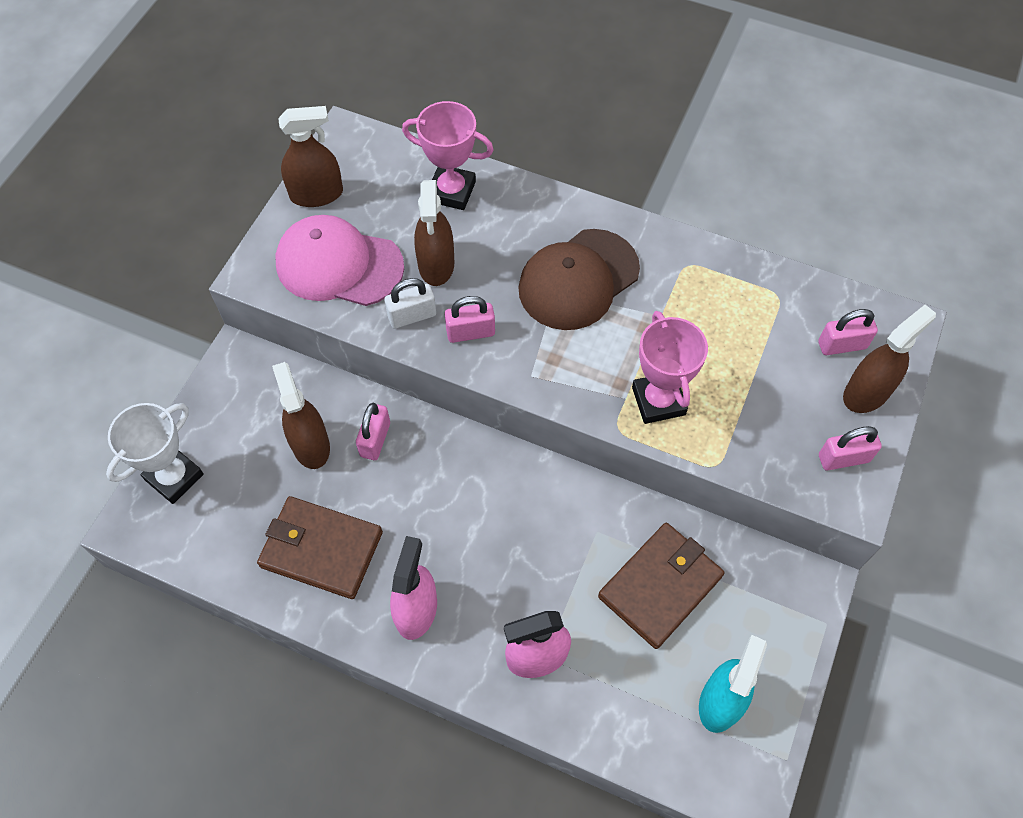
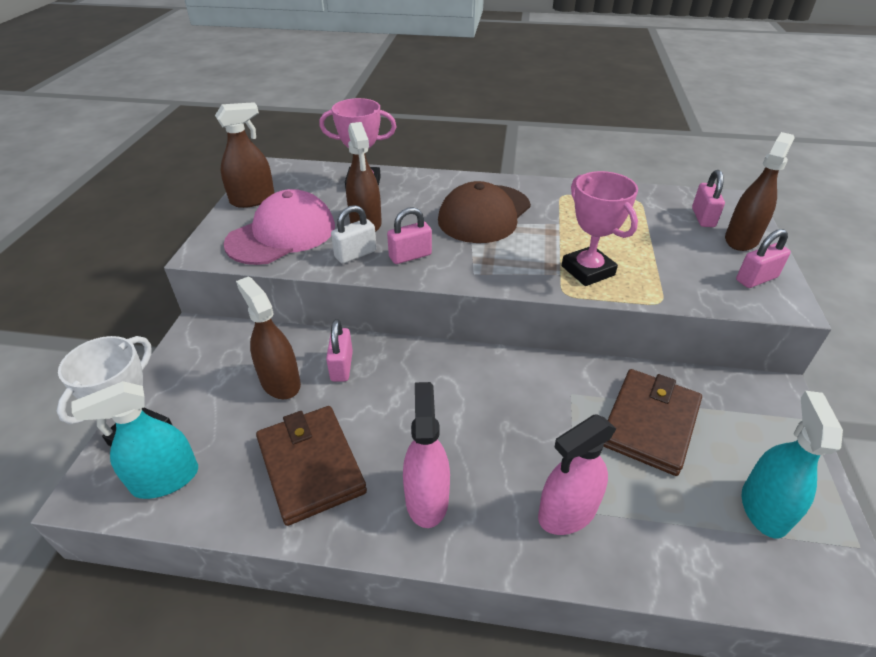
camera: 15 degrees left, 20 degrees down
brown wallet [257,496,383,599] -> brown wallet turned 60 degrees clockwise [256,406,367,526]
pink cap [276,215,404,306] -> pink cap turned 135 degrees clockwise [224,189,335,265]
pink padlock [818,309,878,355] -> pink padlock turned 60 degrees counterclockwise [692,170,725,227]
none -> turquoise spray bottle [71,381,198,499]

